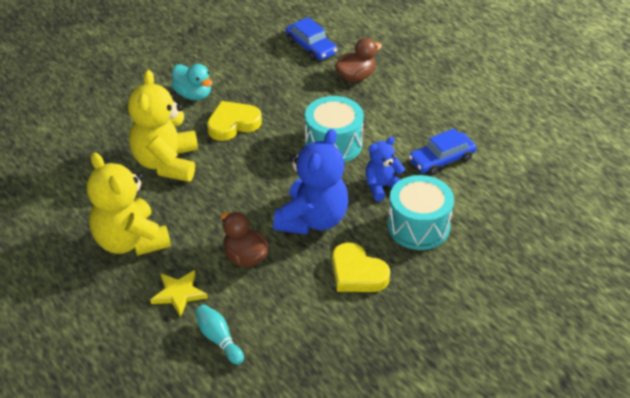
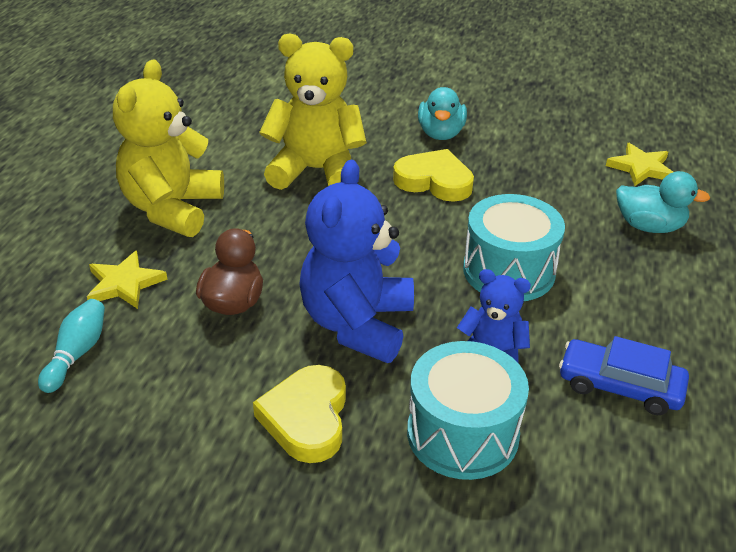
camera: 50 degrees right, 5 degrees down
yellow teddy bear [128,70,198,182] -> yellow teddy bear turned 45 degrees clockwise [259,34,367,190]
blue teddy bear [273,129,348,235] -> blue teddy bear turned 120 degrees clockwise [299,160,414,363]
blue car [286,17,337,61] -> yellow star [606,143,673,186]
brown duck [335,38,382,82] -> turquoise duck [616,171,710,233]

